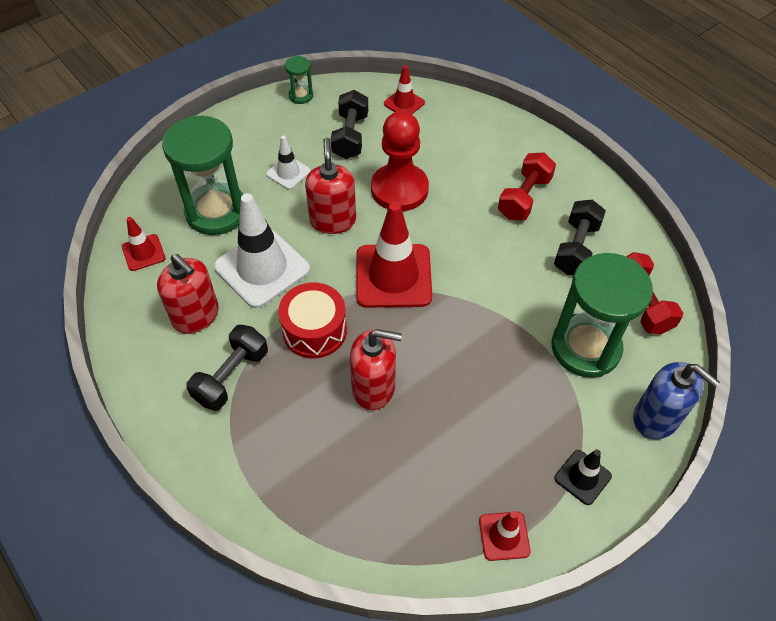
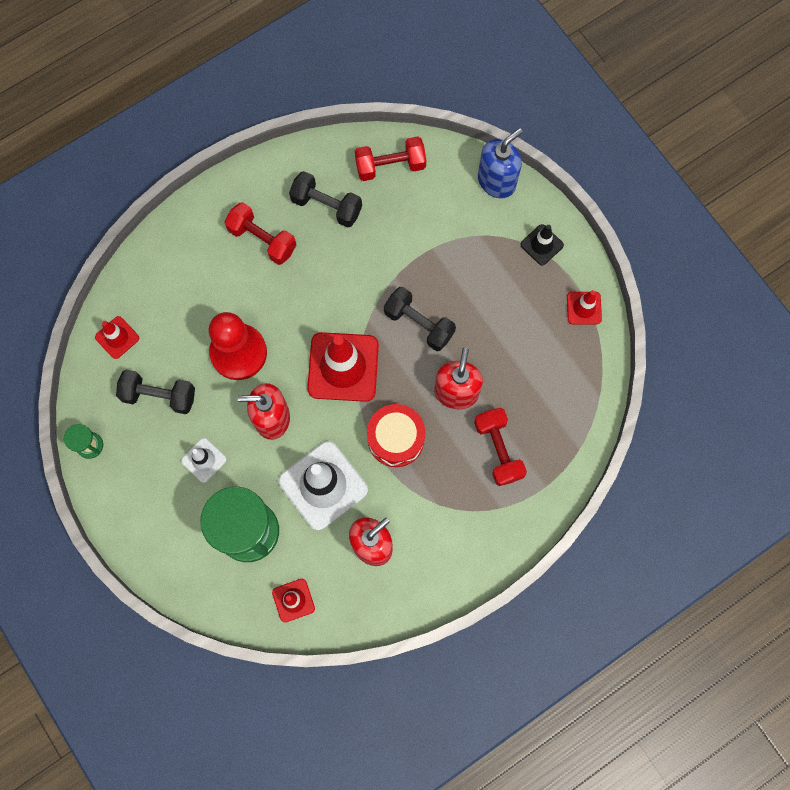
camera: 85 degrees left, 20 degrees up
black dumbbell [186,325,268,411] -> black dumbbell moved to [384,287,456,351]
green hourglass [551,253,653,378] -> none
none -> red dumbbell [474,408,527,486]

